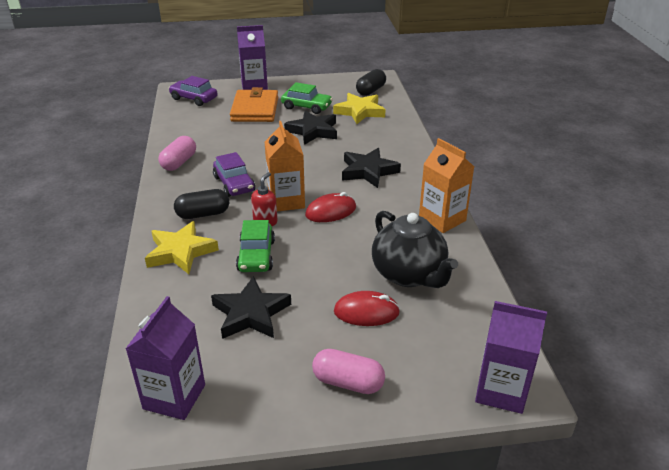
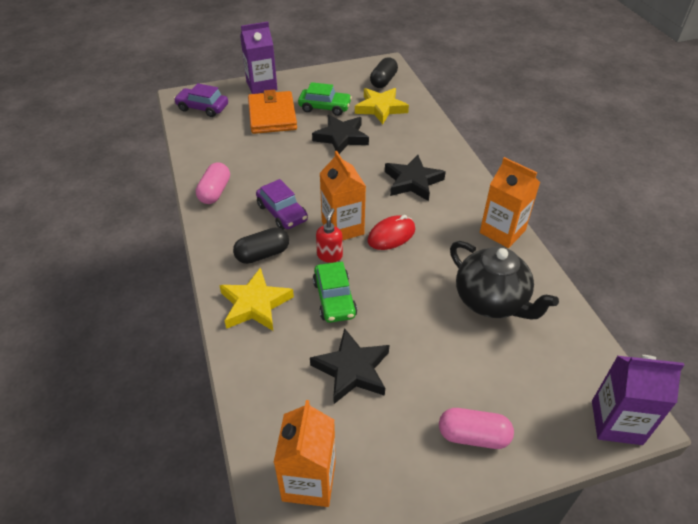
camera: 10 degrees left, 10 degrees up
purple carton [125,296,205,420] -> orange carton [273,400,336,507]
red mouse [334,291,400,326] -> none

